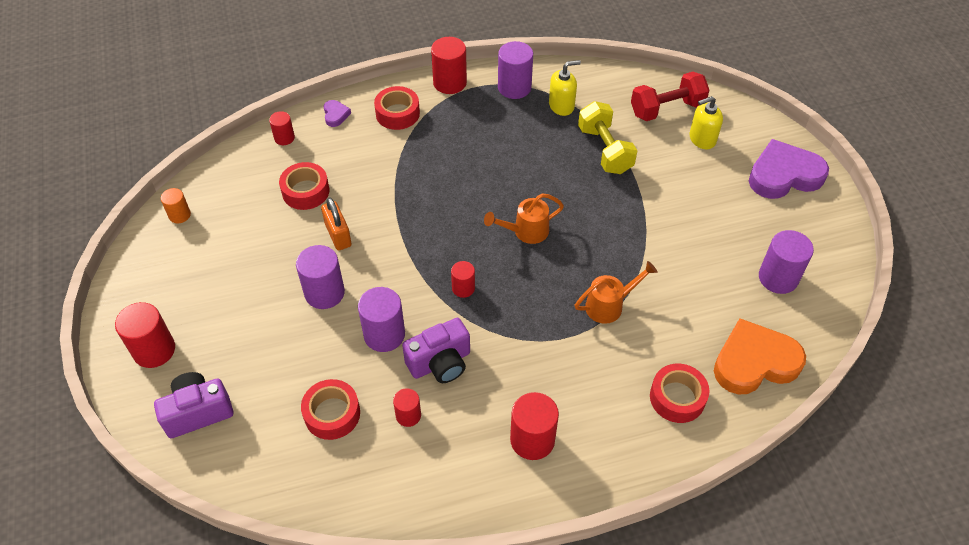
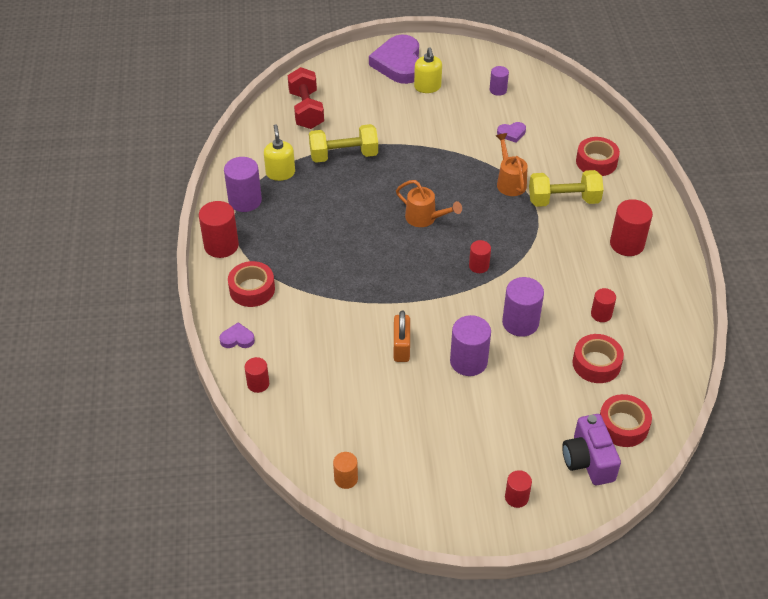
camera: 80 degrees left, 5 degrees down
red cylinder [115,302,175,368] -> red cylinder [505,470,532,508], size x0.58
red tape [279,162,329,210] -> red tape moved to [600,394,652,447]
orange padlock [321,197,352,250] -> orange padlock turned 75 degrees counterclockwise [394,310,410,362]
purple camera [402,318,470,383] -> none
orange watering can [484,193,564,244] -> orange watering can turned 45 degrees counterclockwise [396,180,462,227]
yellow soap dispenser [690,96,723,149] -> yellow soap dispenser moved to [414,47,442,93]
orange heart [714,318,806,395] -> none
purple cylinder [759,230,814,294] -> purple cylinder [489,66,509,96], size x0.58
none -> purple heart [497,122,526,143]
none -> yellow dumbbell [529,170,604,207]

